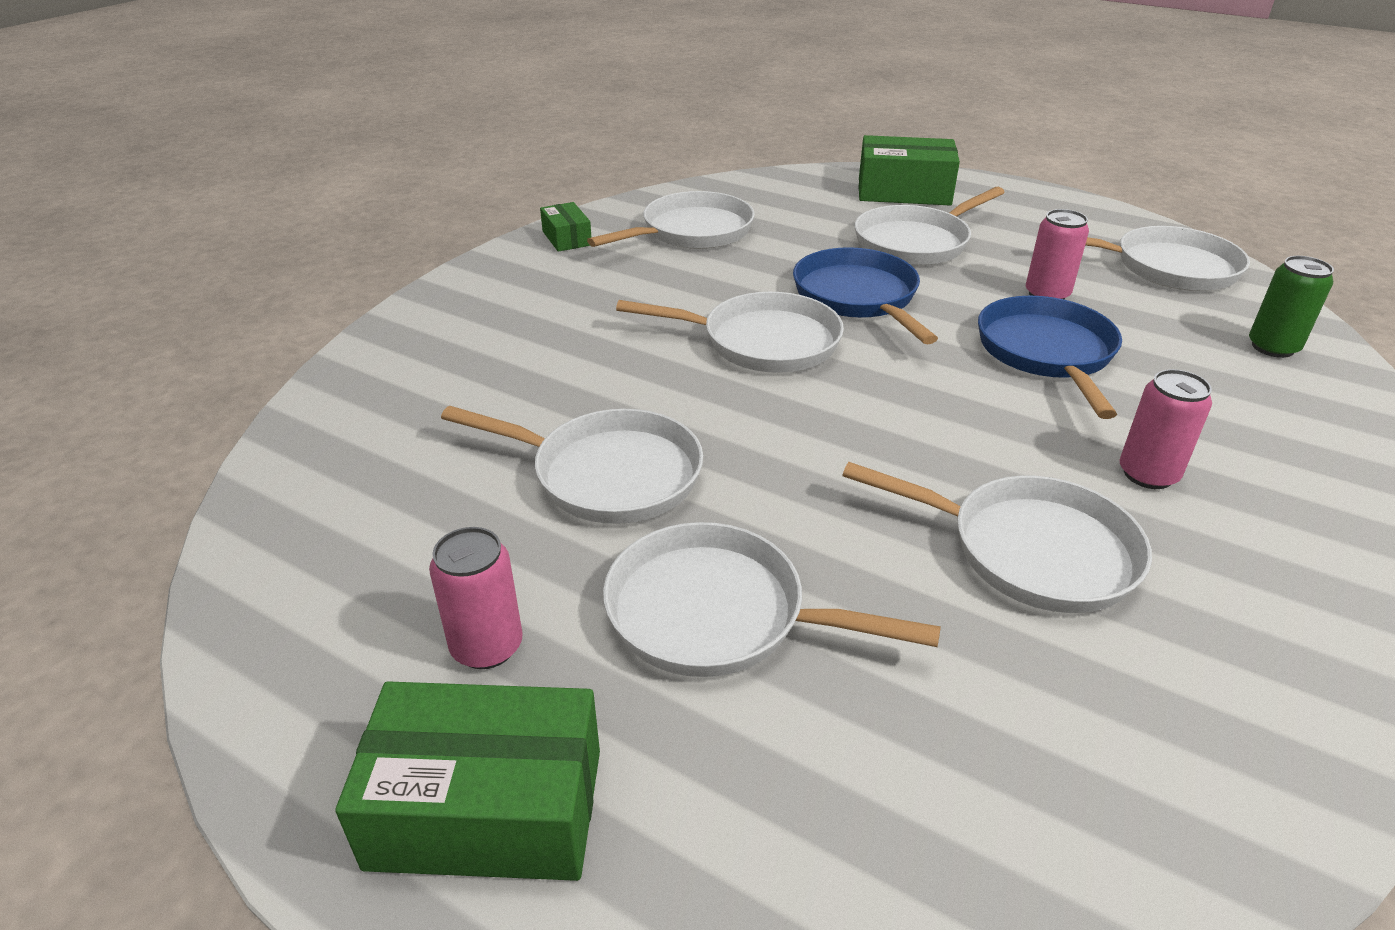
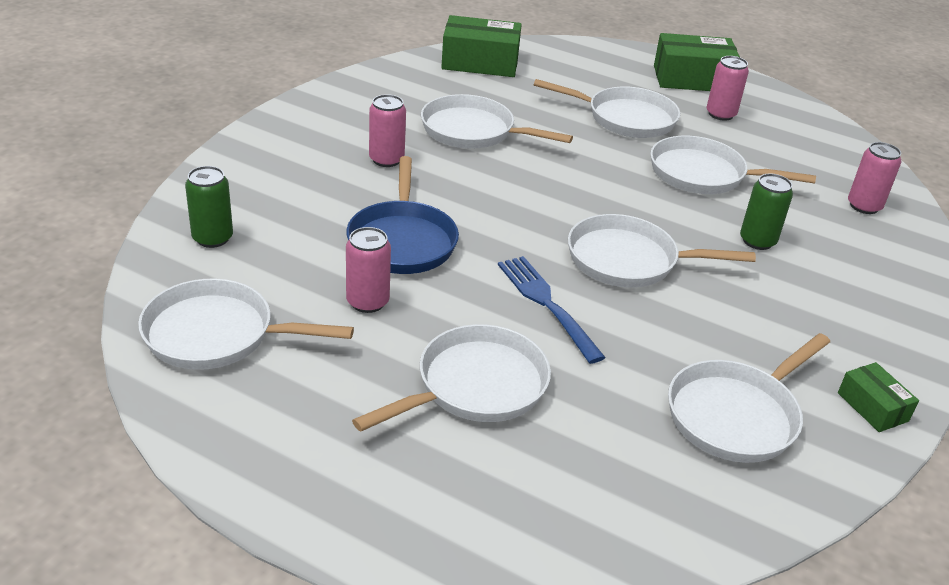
camera: 175 degrees right, 0 degrees up
blue pan [793,247,938,344] -> blue fork [498,256,606,364]
green box [859,135,960,205] -> green box moved to [441,15,522,77]
none -> green can [740,173,793,250]
none -> pink can [848,142,902,214]

